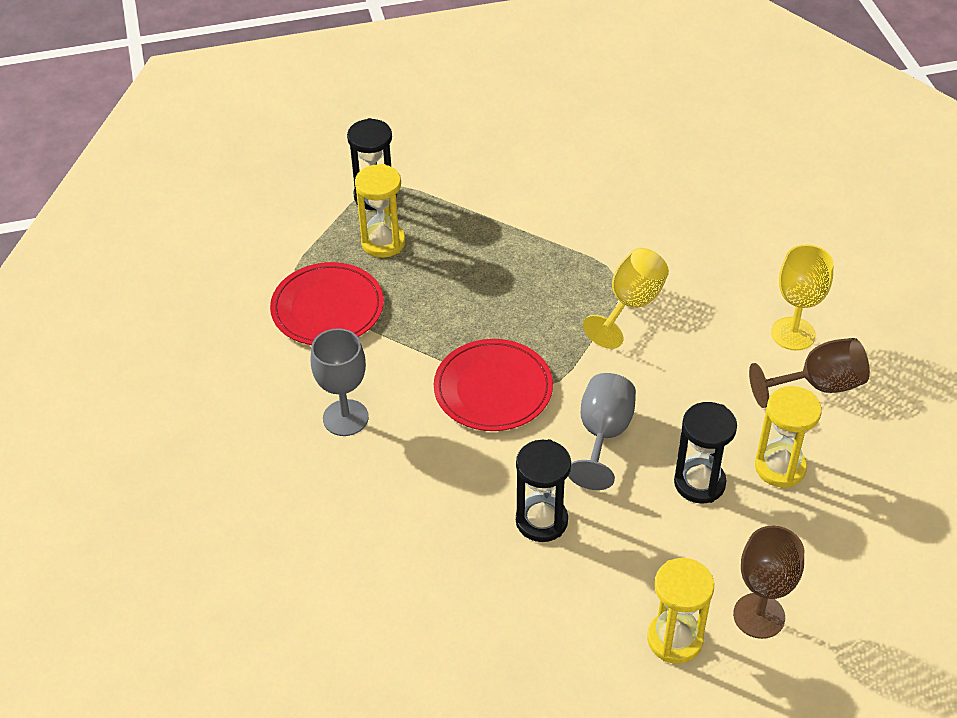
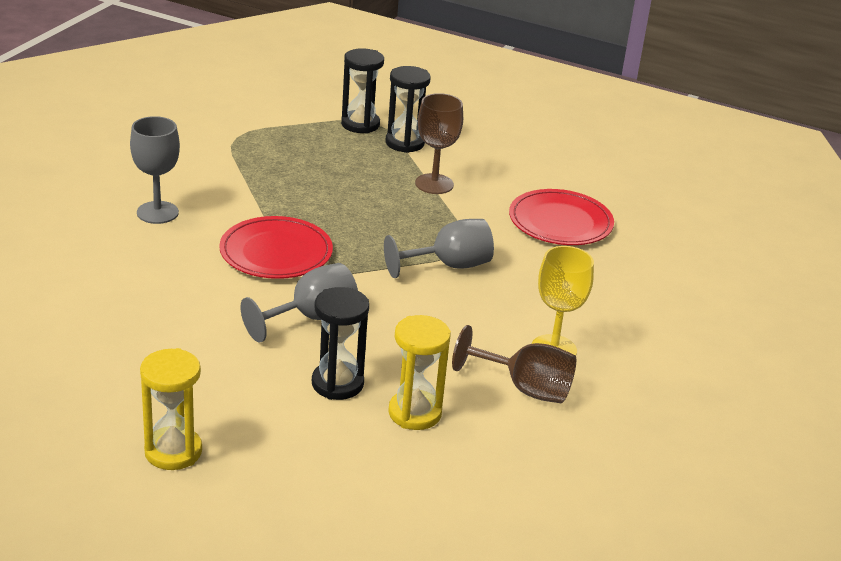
camera: 35 degrees right, 15 degrees down
red plate [270,262,384,345] -> red plate moved to [509,189,614,245]
yellow hourglass [355,164,406,258] -> none
black hourglass [516,439,571,542] -> black hourglass moved to [385,66,431,153]
yellow goblet [583,248,669,349] -> grey goblet [384,219,494,278]
brown goblet [733,526,804,639] -> brown goblet moved to [415,93,463,194]

